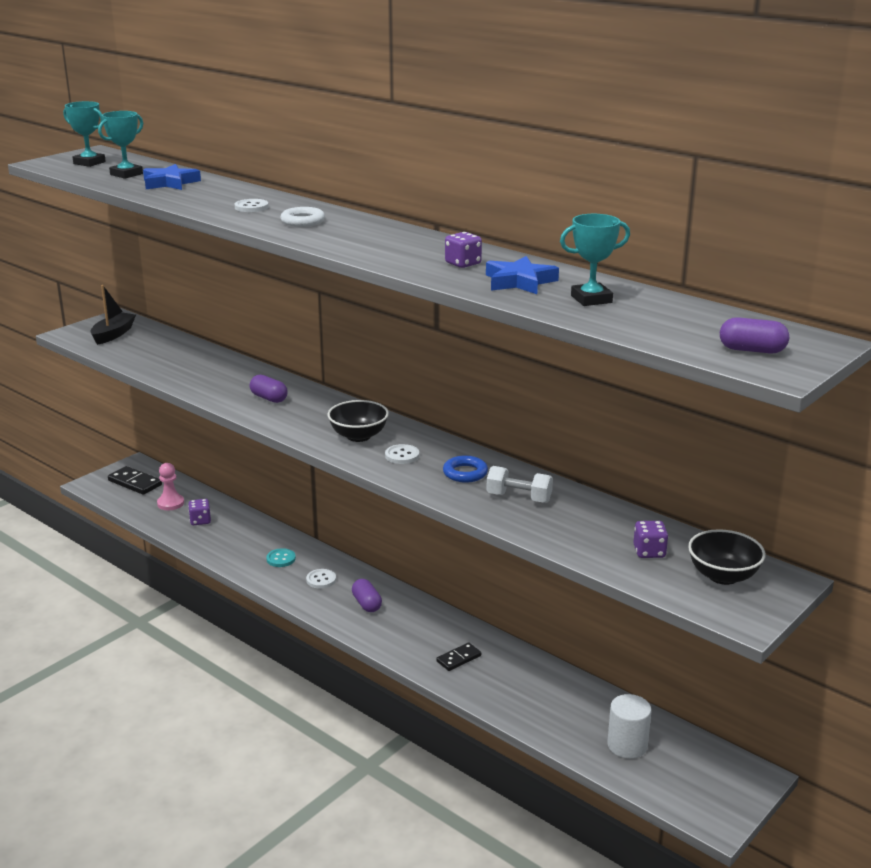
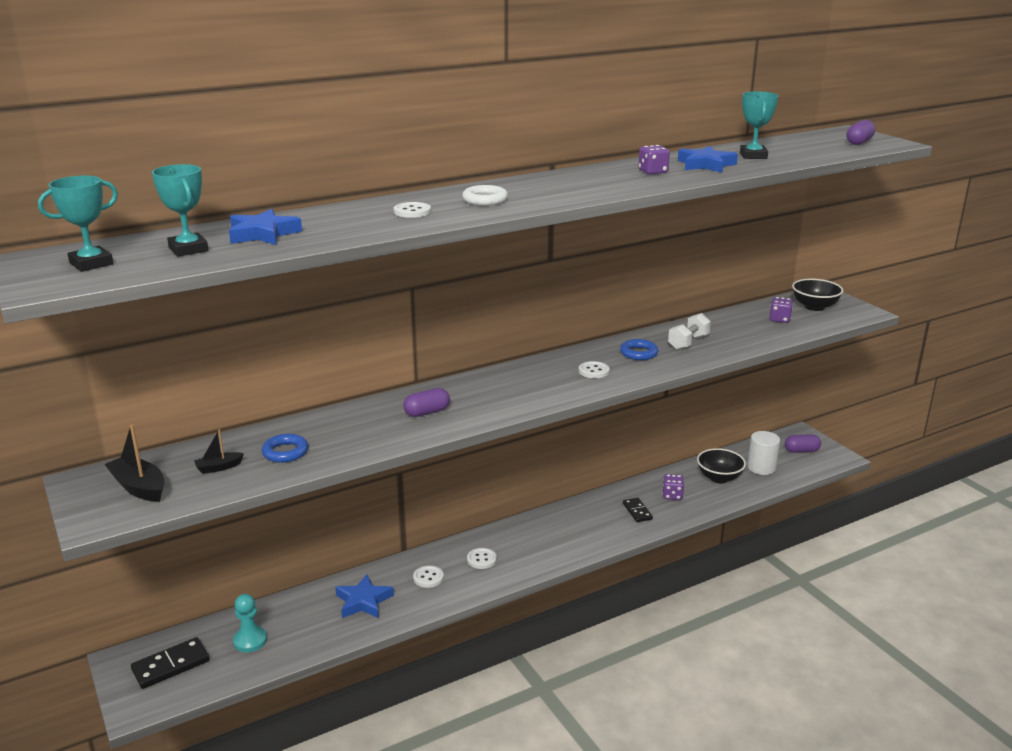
camera: 70 degrees left, 0 degrees up
pink pawn [157,463,184,510] -> turquoise pawn [233,594,267,652]
purple dice [188,499,211,525] -> purple dice moved to [662,474,684,500]
turquoise button [266,548,296,567] -> white button [413,565,444,588]
black bowl [328,400,389,442] -> black bowl moved to [697,448,746,483]
purple capsule [352,579,382,612] -> purple capsule moved to [785,434,821,453]
none -> black boat [194,429,244,474]
none -> blue ring [262,434,308,463]
none -> blue star [335,574,394,618]

